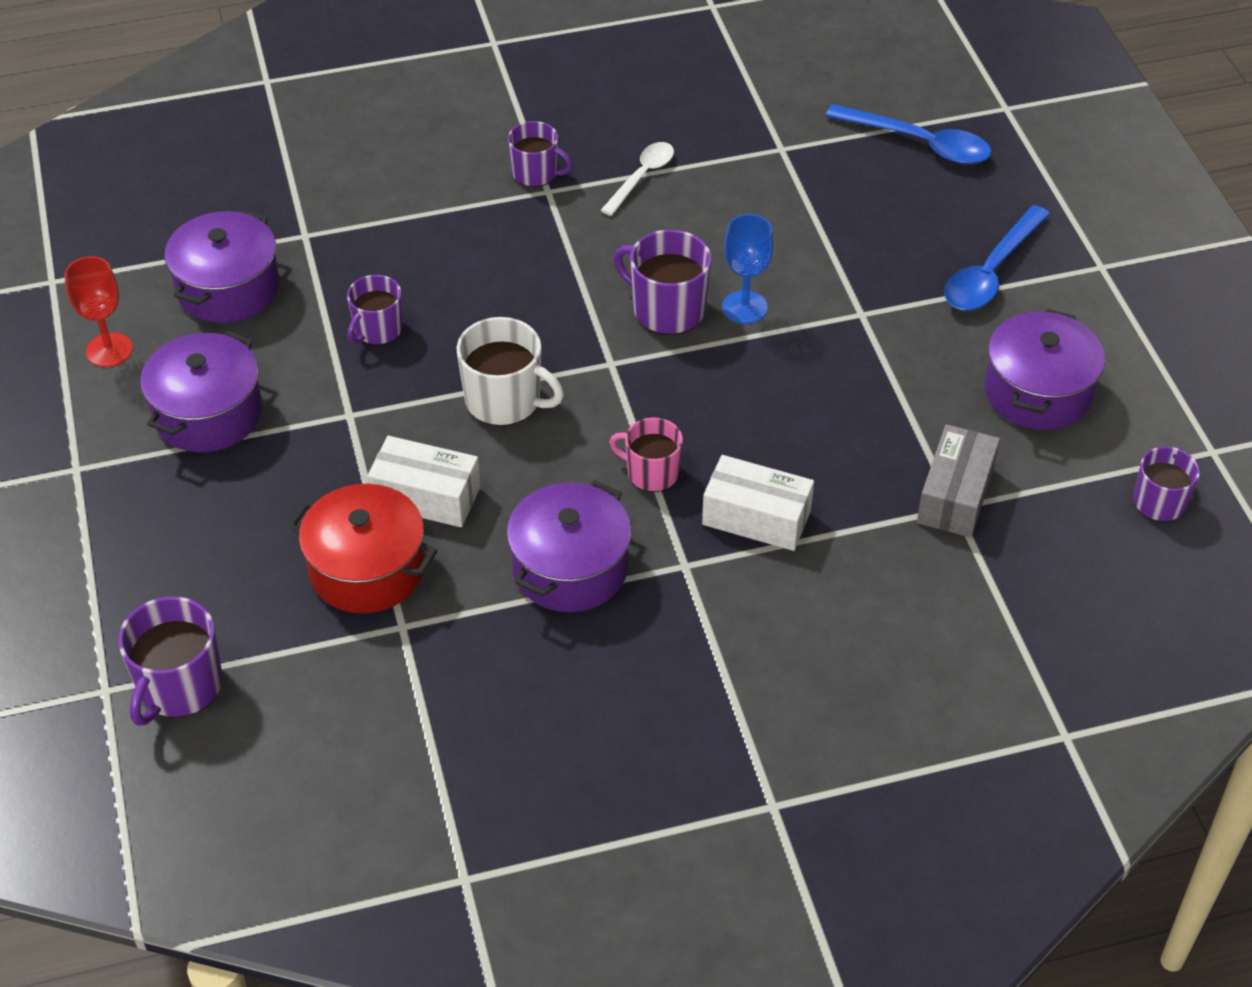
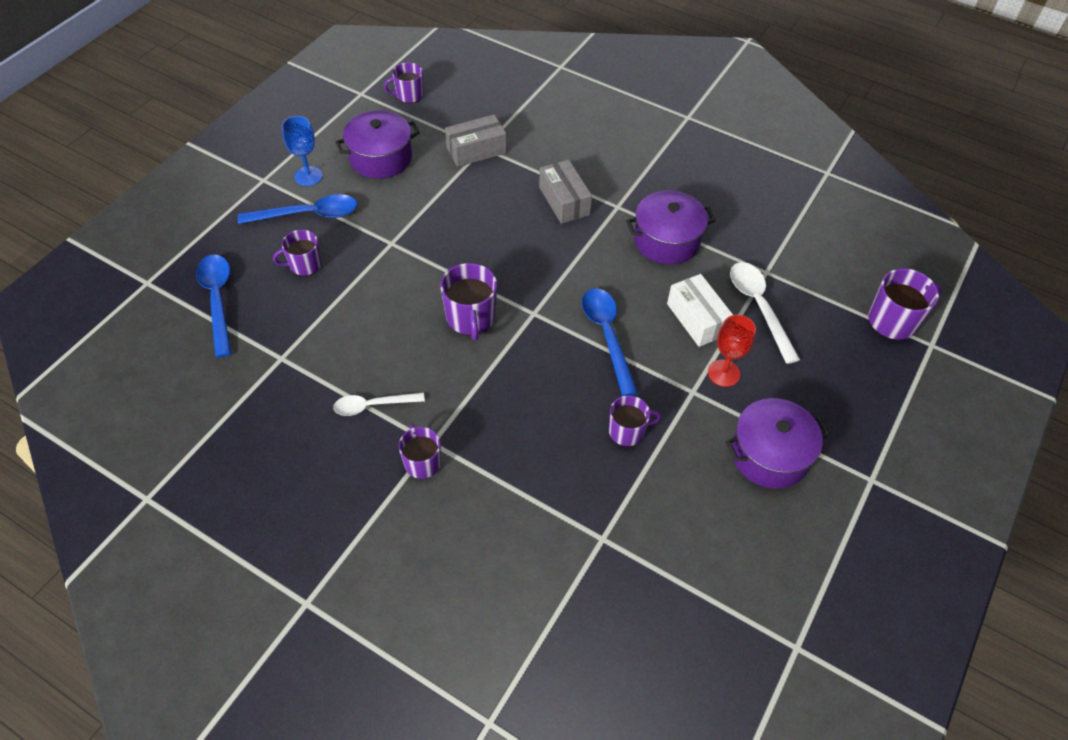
camera: 135 degrees left, 5 degrees up
red goblet [64,256,133,367] -> red goblet moved to [708,315,756,387]
purple pot [164,209,280,323] -> none
red pot [288,484,437,614] -> white spoon [730,262,800,364]
white mug [456,317,564,426] -> blue spoon [582,288,638,396]
pink mug [609,418,683,492] -> none
white box [702,455,814,551] -> grey box [539,160,592,224]
blue goblet [722,214,774,324] -> blue goblet moved to [282,116,323,186]
none -> purple mug [273,230,322,276]

